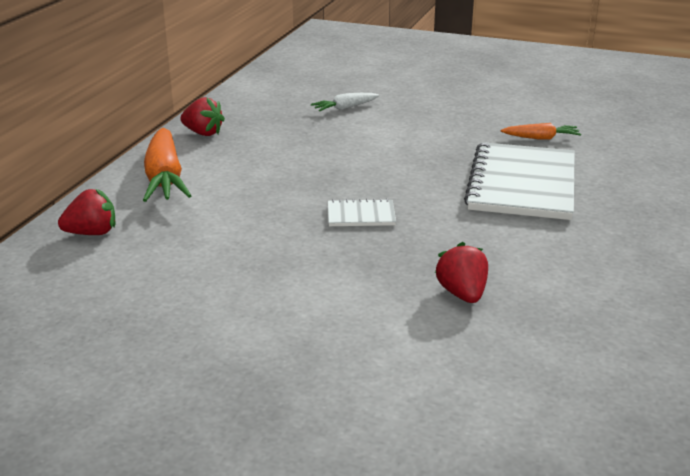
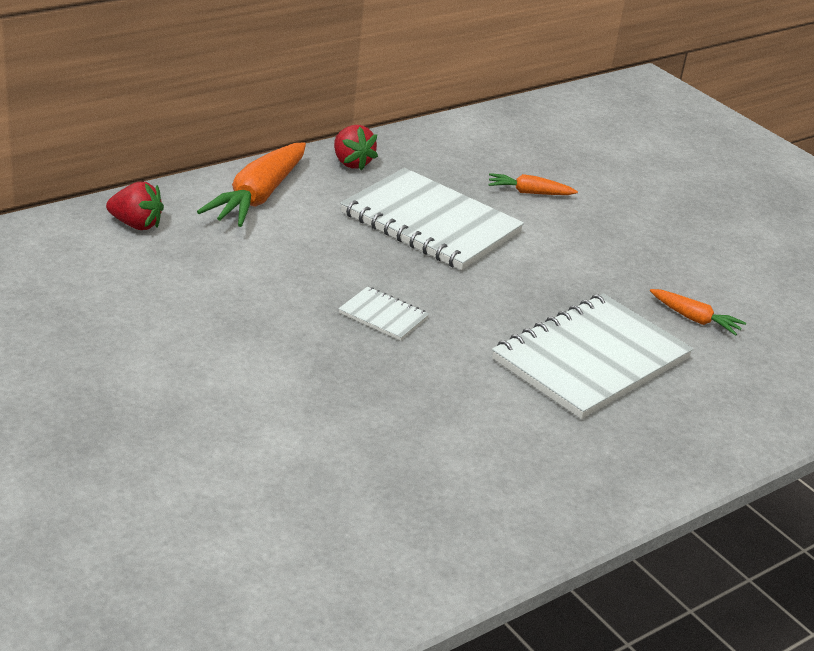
camera: 30 degrees right, 5 degrees up
white carrot [311,93,379,112] -> orange carrot [488,173,578,195]
red strawberry [435,242,488,303] -> none
none -> white notebook [340,168,524,270]

